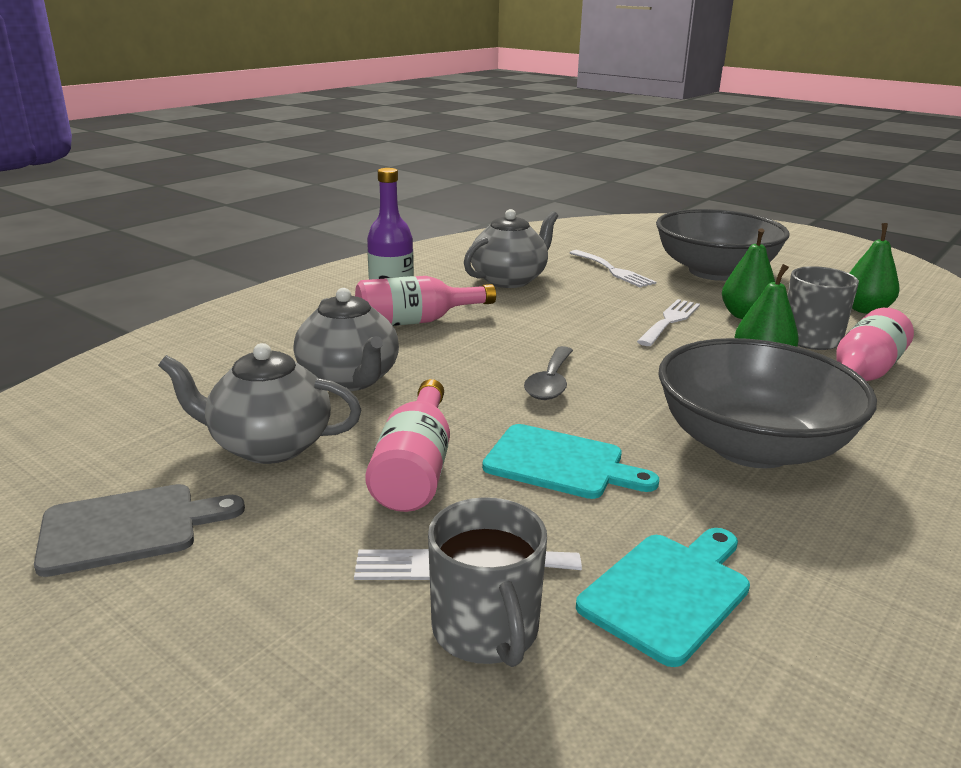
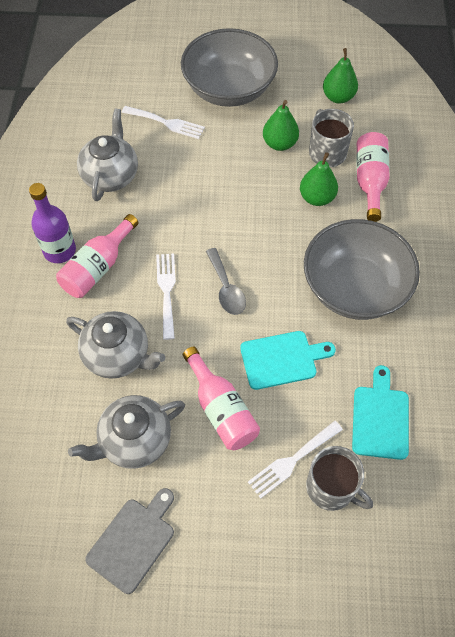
camera: 35 degrees left, 35 degrees up
white fork [637,299,700,346] -> white fork moved to [156,254,176,340]

